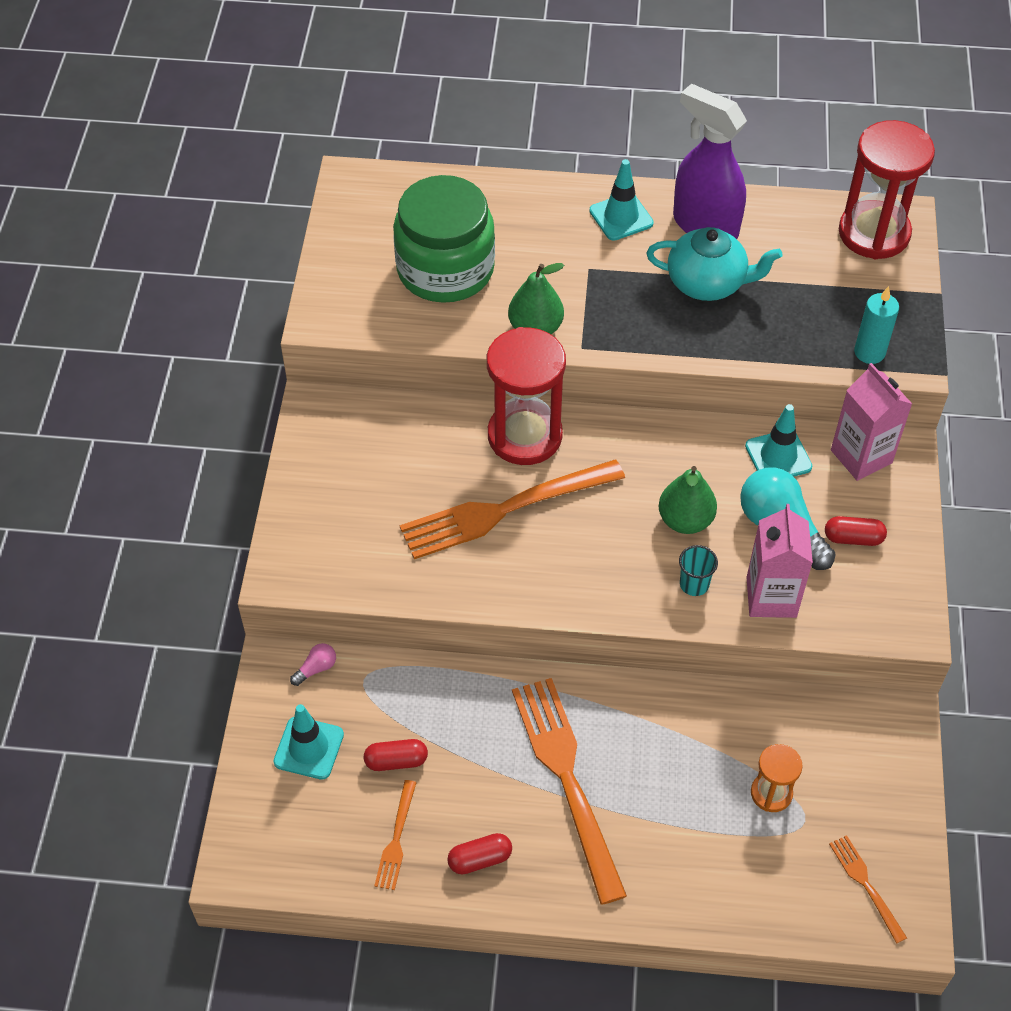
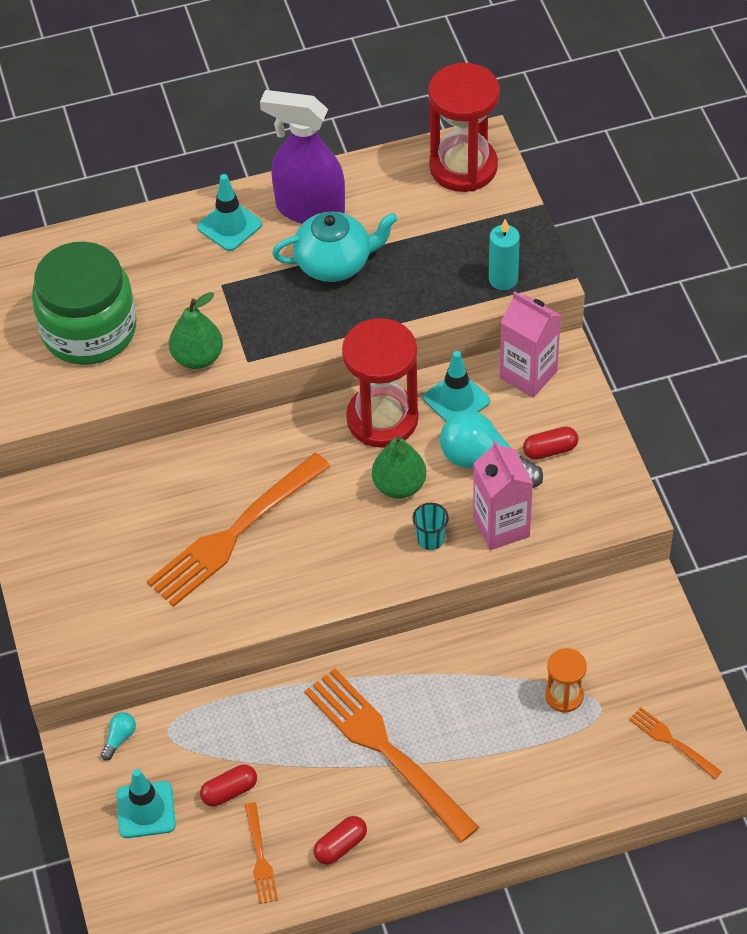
camera: 20 degrees left, 0 degrees up
pink light bulb [290,643,336,686] -> turquoise light bulb [101,712,136,760]
red hourglass [487,327,566,465] -> red hourglass moved to [342,318,419,448]

